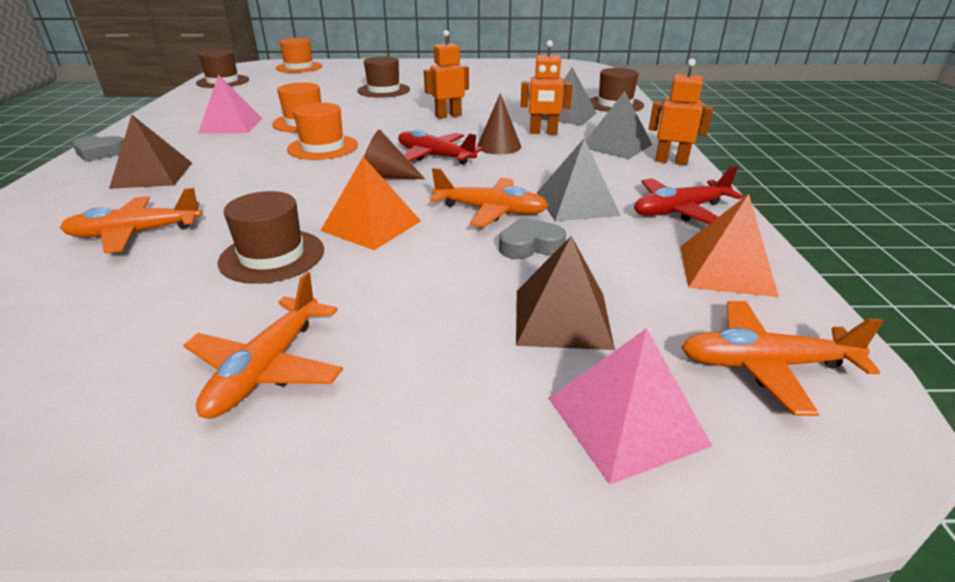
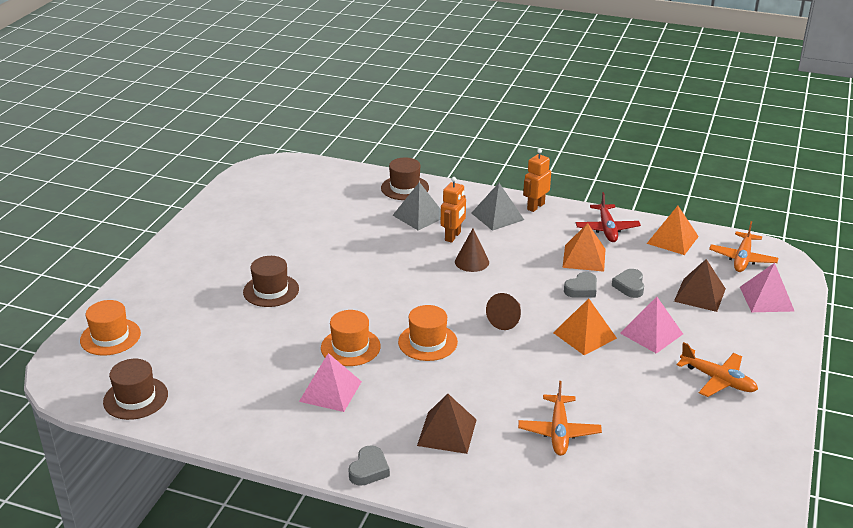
camera: 70 degrees left, 0 degrees up
brown hat [218,191,324,284] -> none
red plane [398,129,483,165] -> none
orange robot [424,30,469,119] -> none
orange plane [430,168,549,227] -> grey heart [564,272,597,298]
grey pyramid [537,139,621,221] -> orange pyramid [562,223,605,272]
none -> pink pyramid [620,297,683,354]

